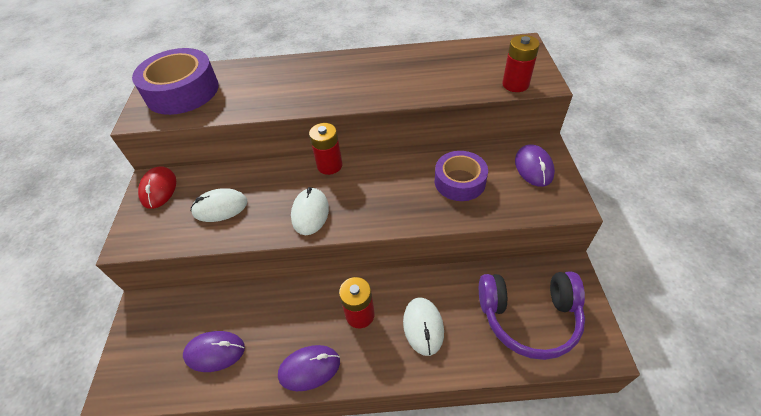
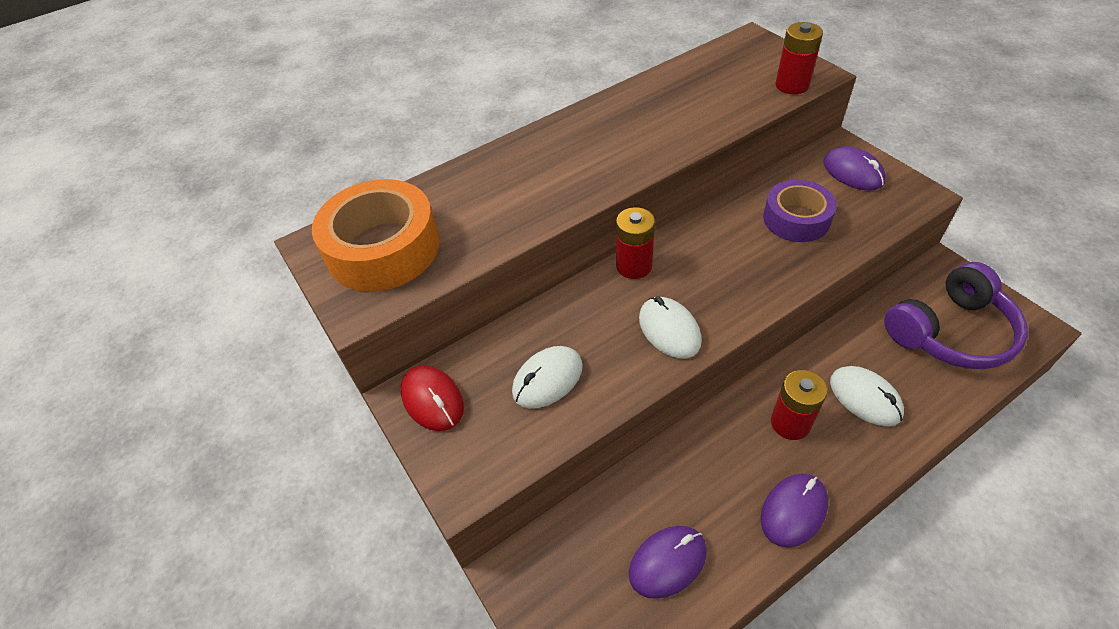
camera: 30 degrees left, 0 degrees up
purple tape [132,48,219,115] -> orange tape [312,179,440,291]

